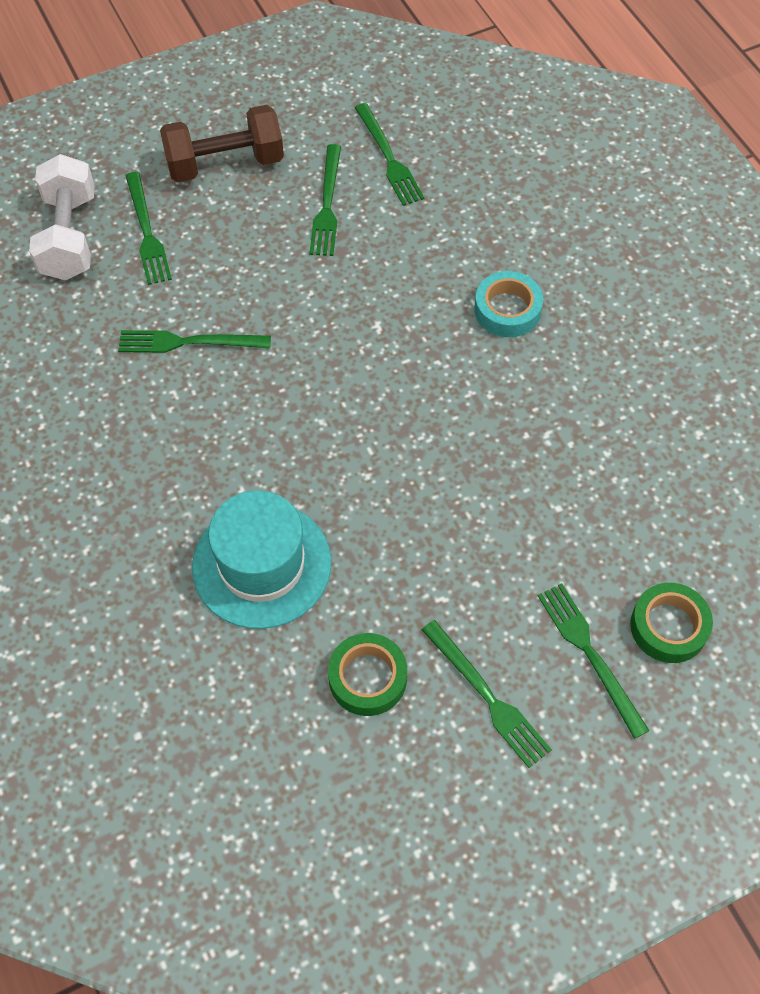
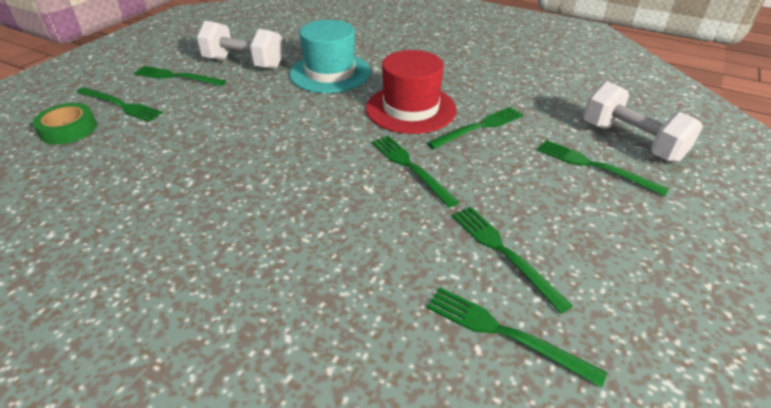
camera: 145 degrees right, 20 degrees down
brown dumbbell [160,105,284,182] -> none
green tape [328,633,407,716] -> white dumbbell [196,21,284,69]
turquoise tape [474,271,543,337] -> none
none -> red hat [366,50,457,134]
none -> green fork [372,136,459,208]

